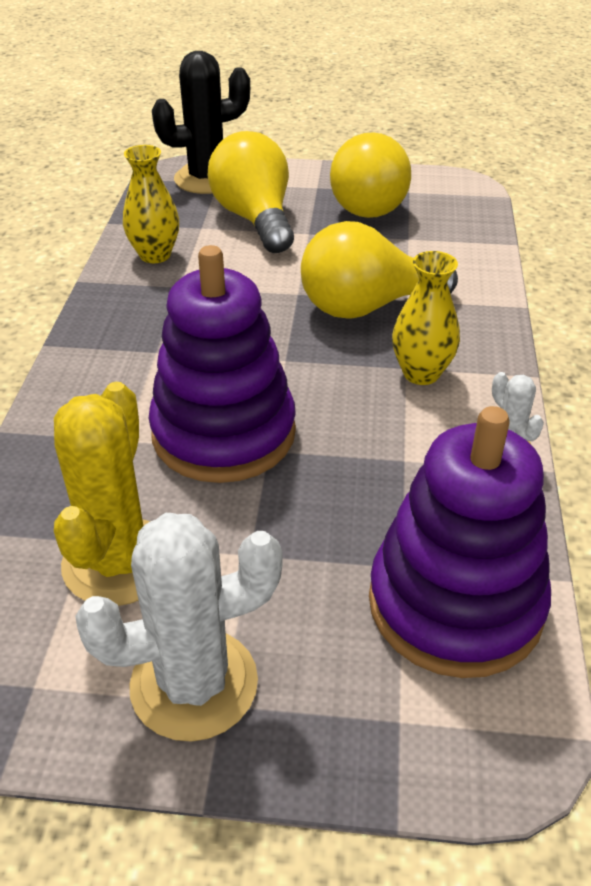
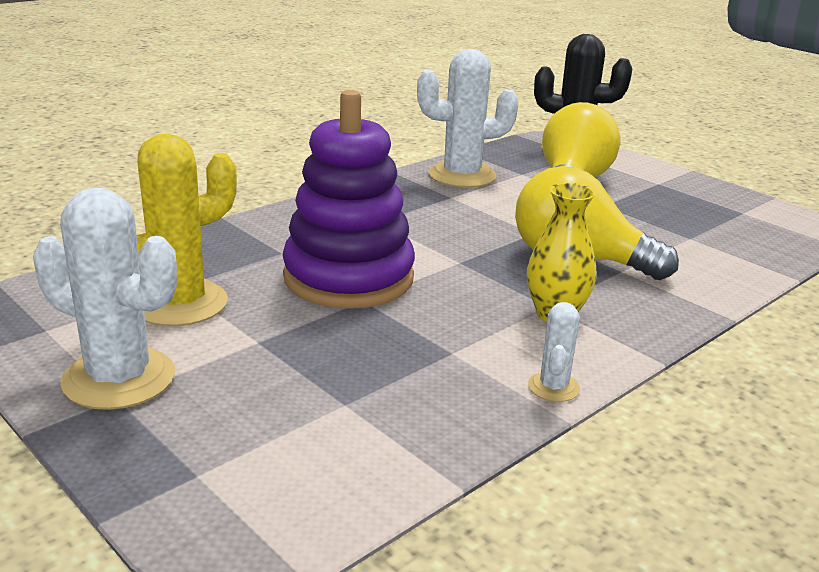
camera: 40 degrees right, 15 degrees down
yellow vase [123,145,179,263] -> white cactus [417,49,519,188]
yellow light bulb [330,132,411,218] -> none
purple stacking toy [369,406,551,678] -> none

